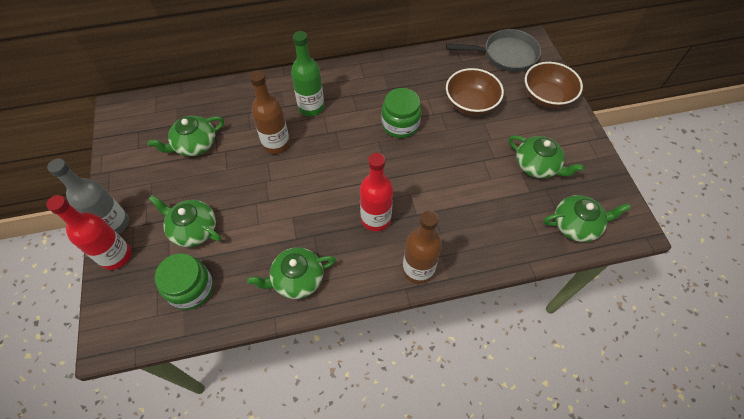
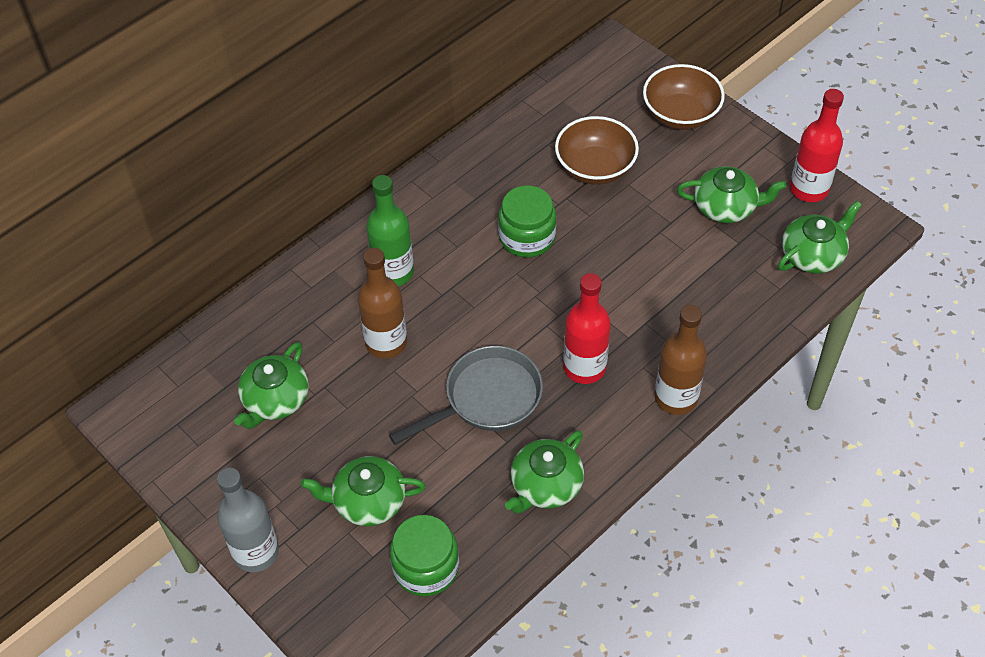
camera: 30 degrees left, 5 degrees down
red bottle [46,195,131,270] -> red bottle moved to [790,89,844,202]
grey pan [446,29,541,72] -> grey pan moved to [389,346,543,445]

